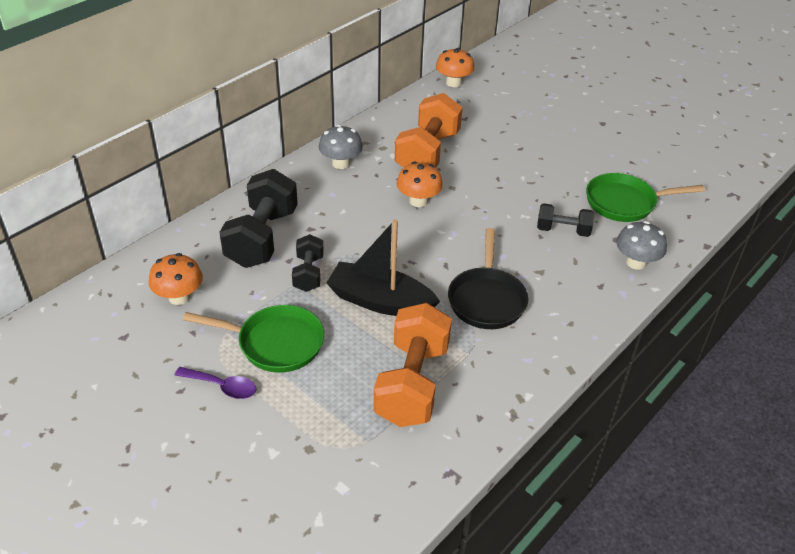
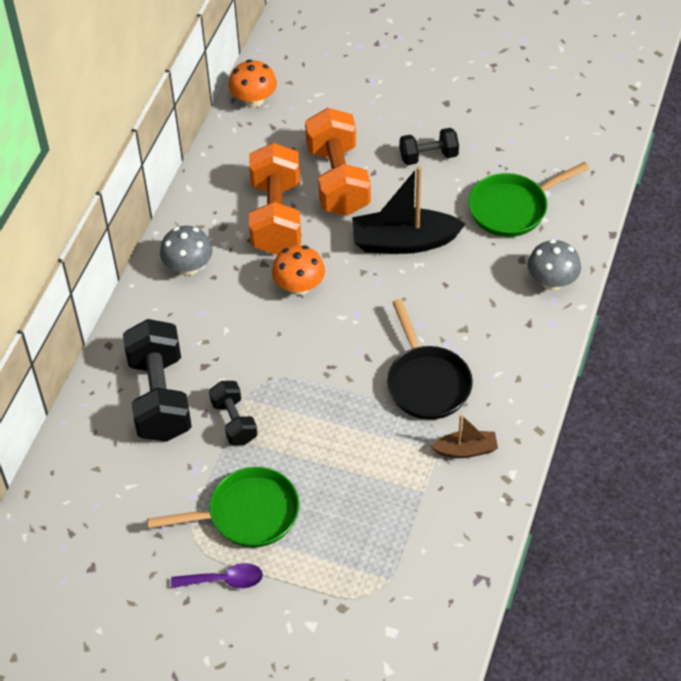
camera: 20 degrees left, 10 degrees up
orange mushroom [149,253,203,305] -> none
black boat [326,219,440,316] -> black boat moved to [352,166,466,254]
orange dumbbell [373,303,452,427] -> orange dumbbell moved to [305,108,371,216]
black dumbbell [537,203,594,237] -> black dumbbell moved to [400,128,459,165]
none -> brown boat [431,414,498,458]

